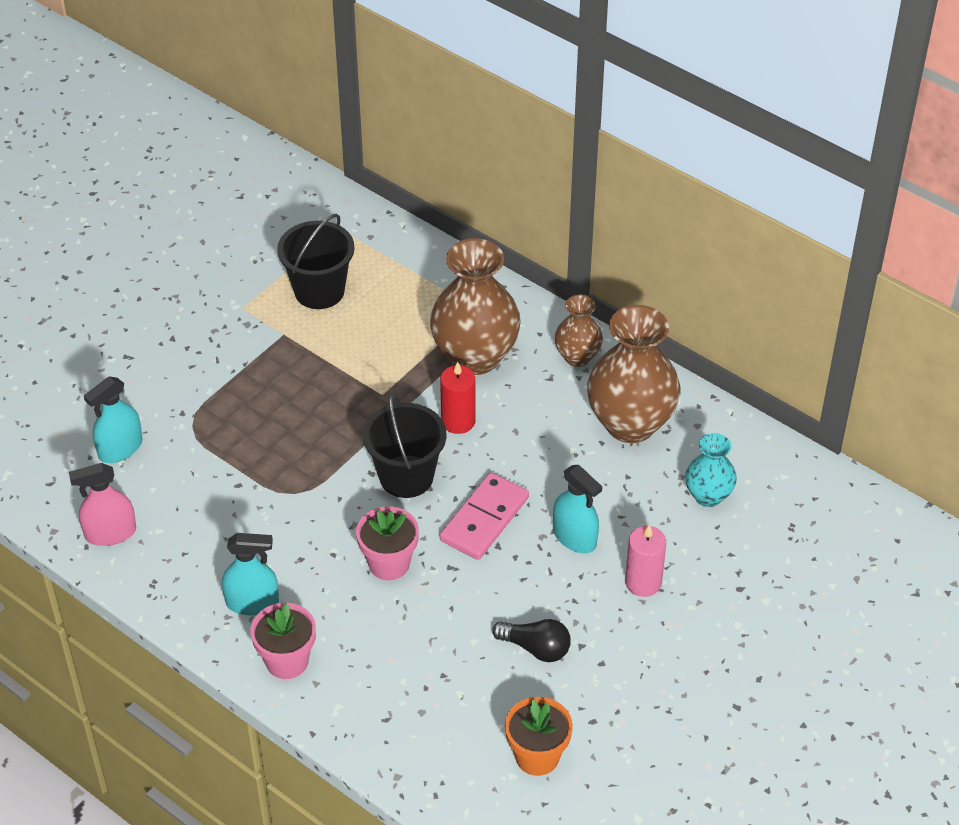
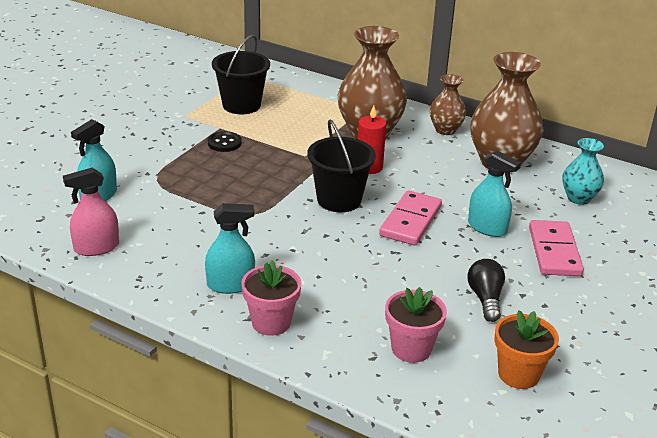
camera: 10 degrees left, 15 degrees down
pink flower pot [356,506,419,580] -> pink flower pot moved to [385,287,447,363]
black light bulb [492,619,571,662] -> black light bulb turned 105 degrees counterclockwise [467,259,505,322]
pink candle [625,524,666,597] -> pink domino [529,220,584,276]
none -> black button [208,131,241,152]

